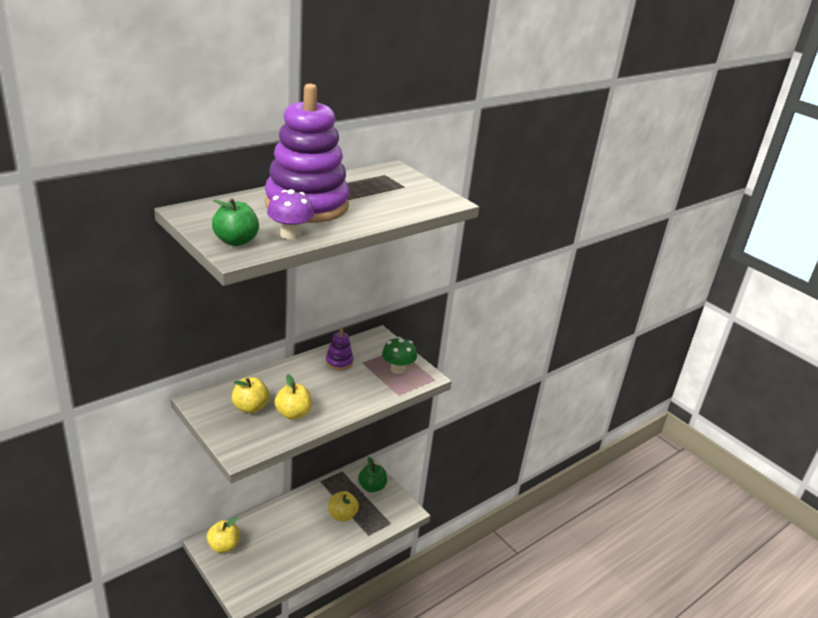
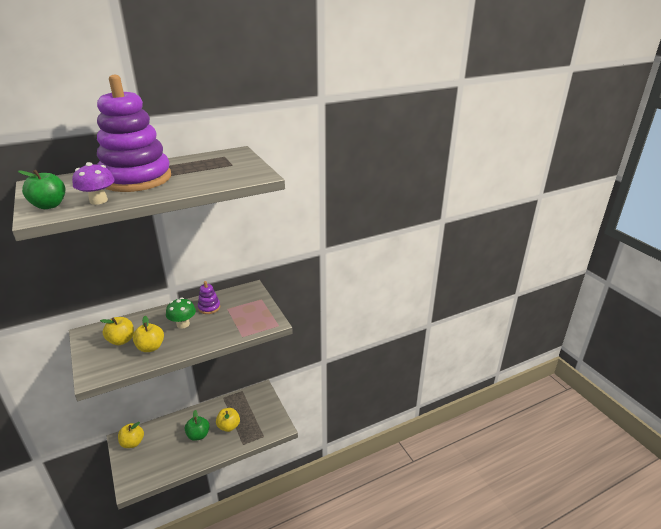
camera: 15 degrees right, 0 degrees up
green apple [358,456,387,493] -> green apple moved to [185,410,210,441]
green mushroom [382,337,417,374] -> green mushroom moved to [166,298,196,328]

